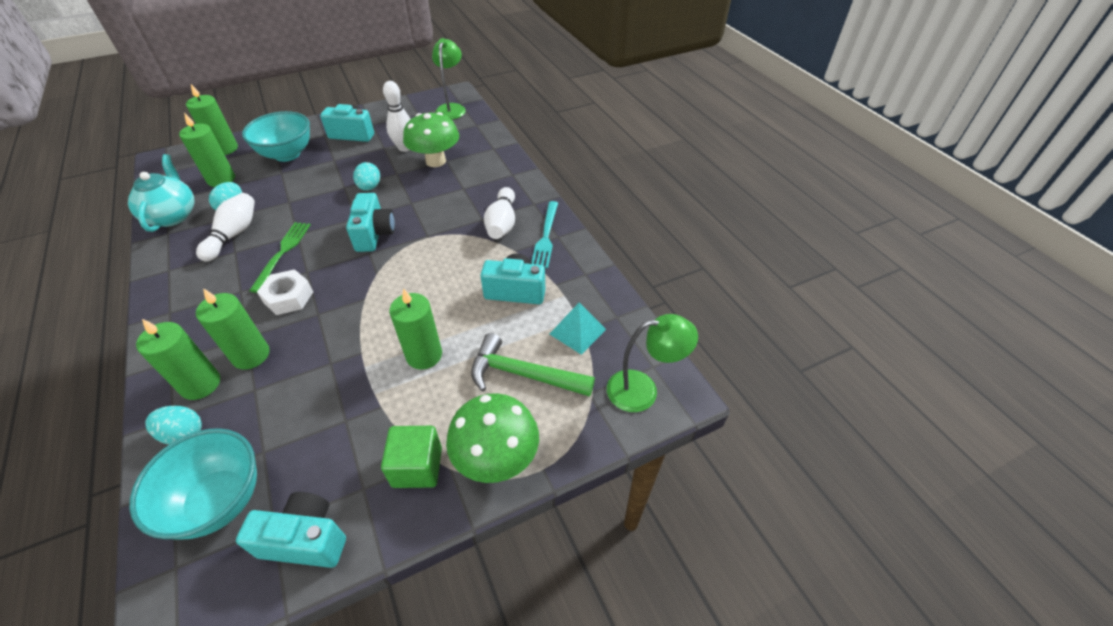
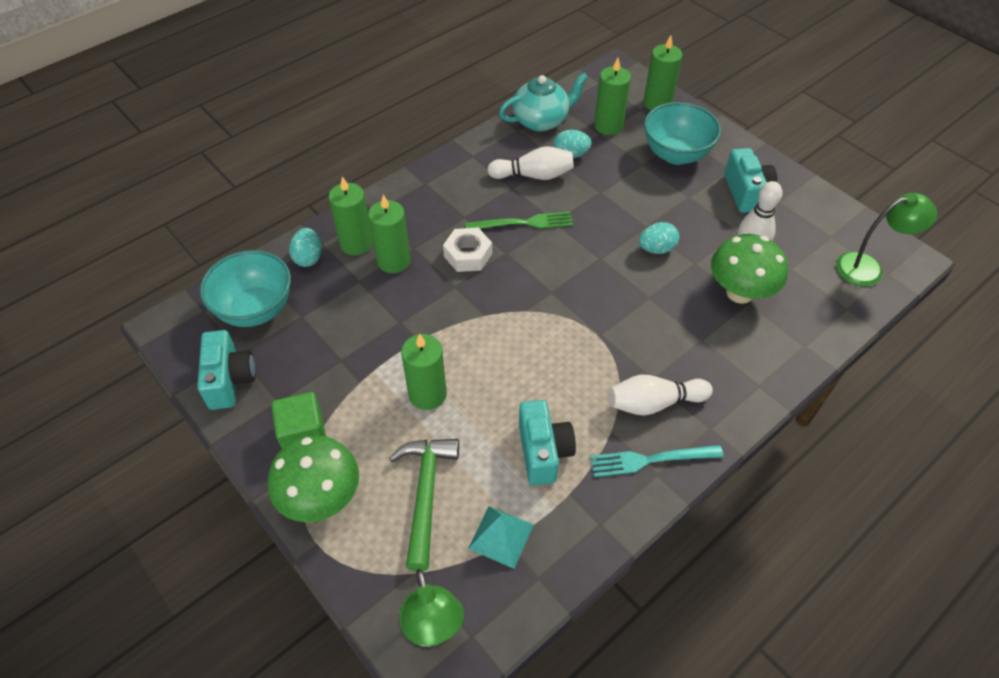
camera: 75 degrees right, 5 degrees up
turquoise camera [346,193,395,252] -> none

